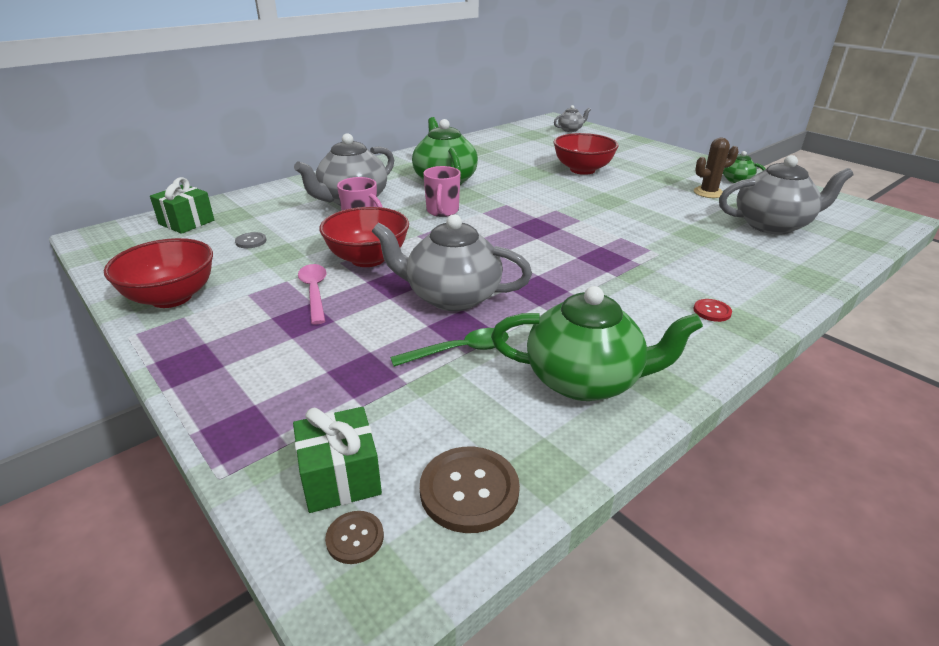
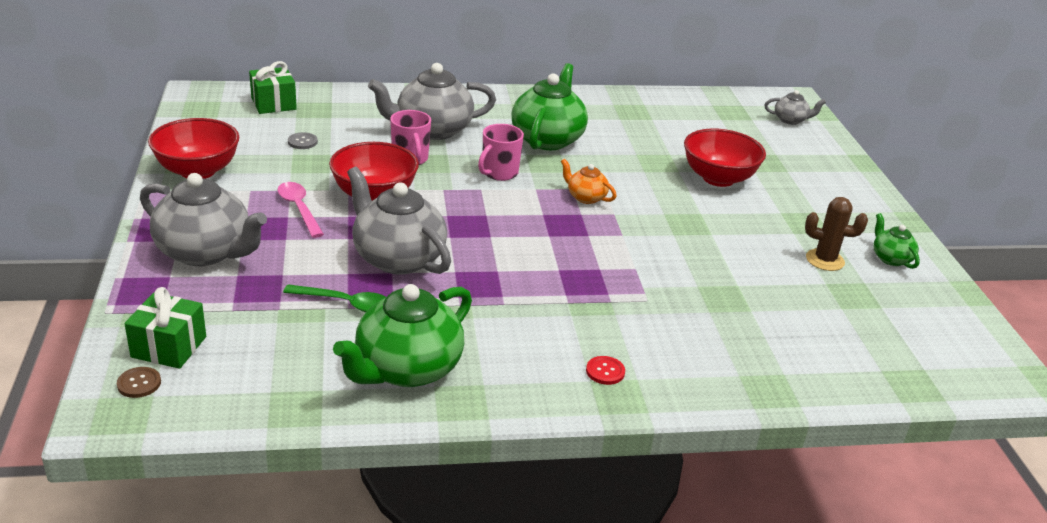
camera: 30 degrees right, 0 degrees up
pink spoon [298,264,327,324] -> pink spoon turned 45 degrees counterclockwise [278,182,324,238]
brown button [420,446,520,533] -> none
green teapot [491,286,703,401] -> green teapot turned 90 degrees clockwise [333,284,472,387]
grey teapot [719,155,854,234] -> grey teapot moved to [140,173,267,266]
none -> orange teapot [561,159,616,204]

